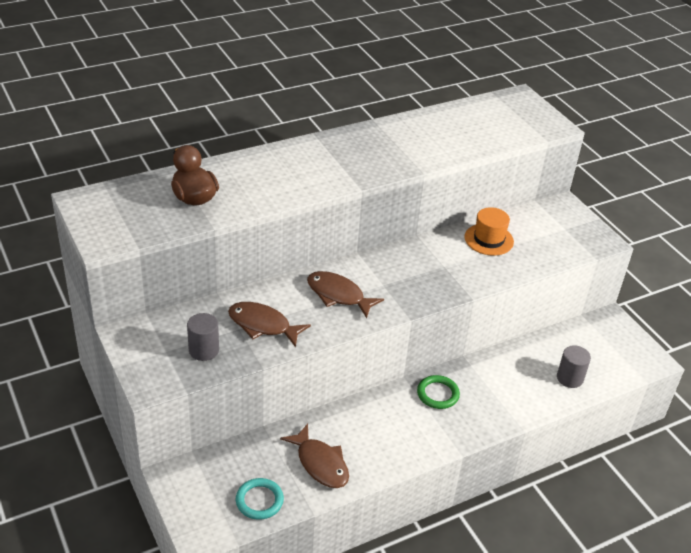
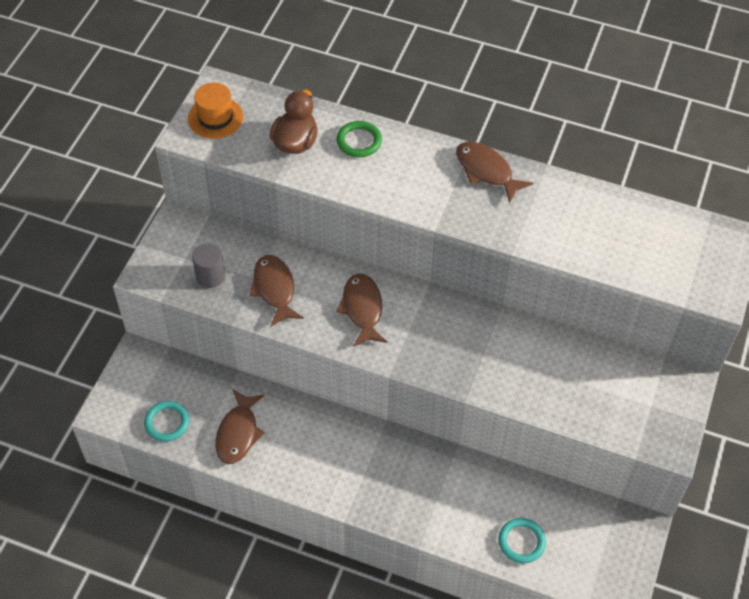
camera: 50 degrees right, 15 degrees up
green ring [417,375,460,409] -> green ring moved to [336,121,382,157]
orange hat [464,207,514,256] -> orange hat moved to [188,82,243,139]
grey cylinder [557,345,591,388] -> turquoise ring [498,518,546,563]
none -> brown fish [456,141,533,203]

